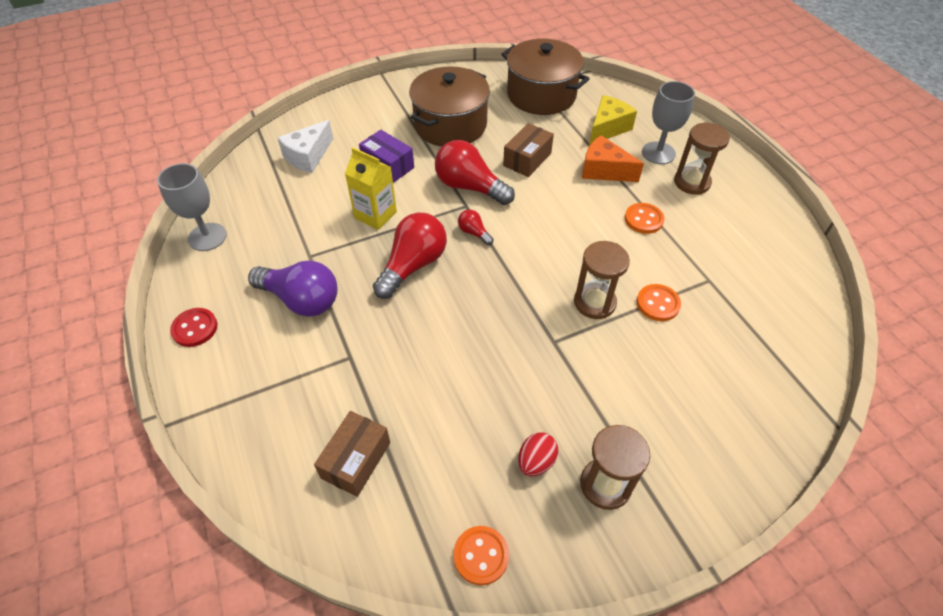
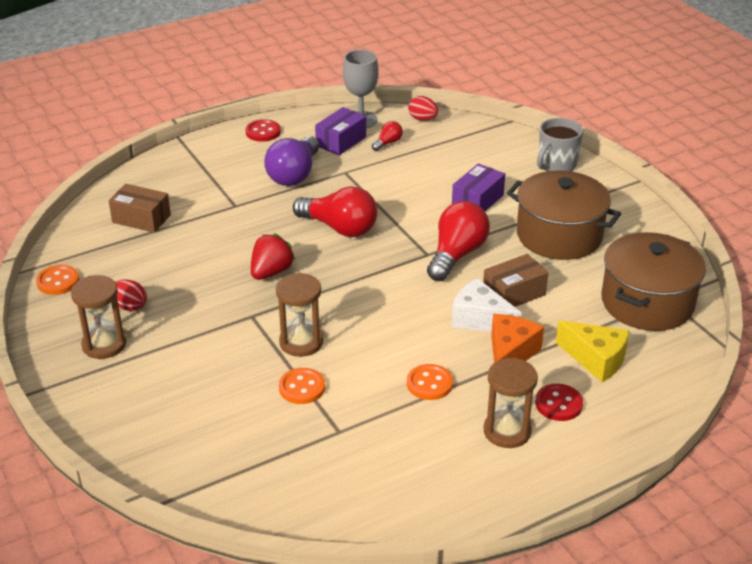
camera: 85 degrees right, 15 degrees down
white cheese [278,120,333,173] -> white cheese moved to [452,278,522,332]
yellow carton [345,147,397,230] -> none
red light bulb [458,210,494,245] -> red light bulb moved to [372,121,403,151]
brown box [503,123,554,177] -> brown box turned 60 degrees counterclockwise [483,254,548,307]
grey goblet [642,81,695,164] -> red button [535,384,583,421]
none -> red strawberry [251,233,295,280]
none -> purple box [315,107,366,155]
none -> red egg [408,96,438,121]
none -> grey mug [537,118,583,171]

